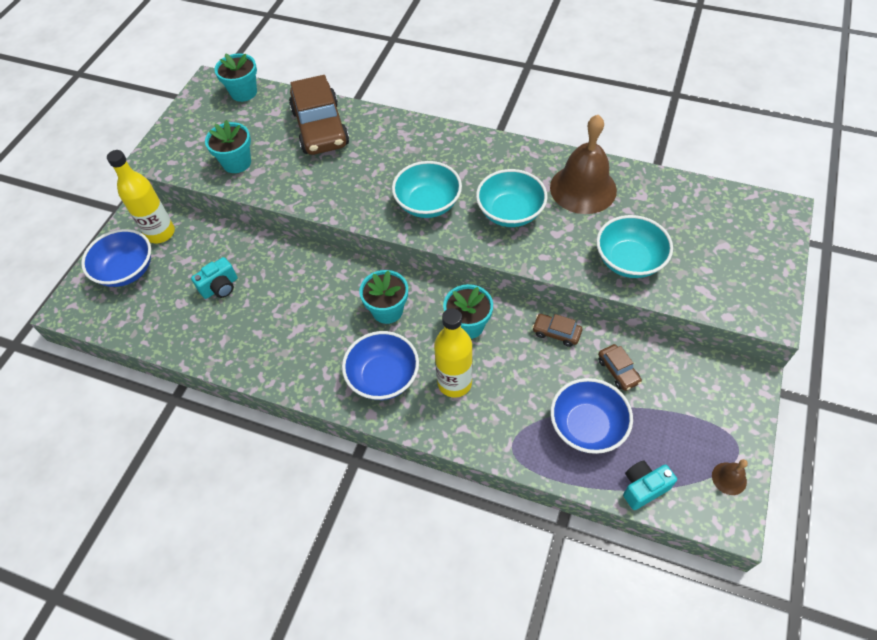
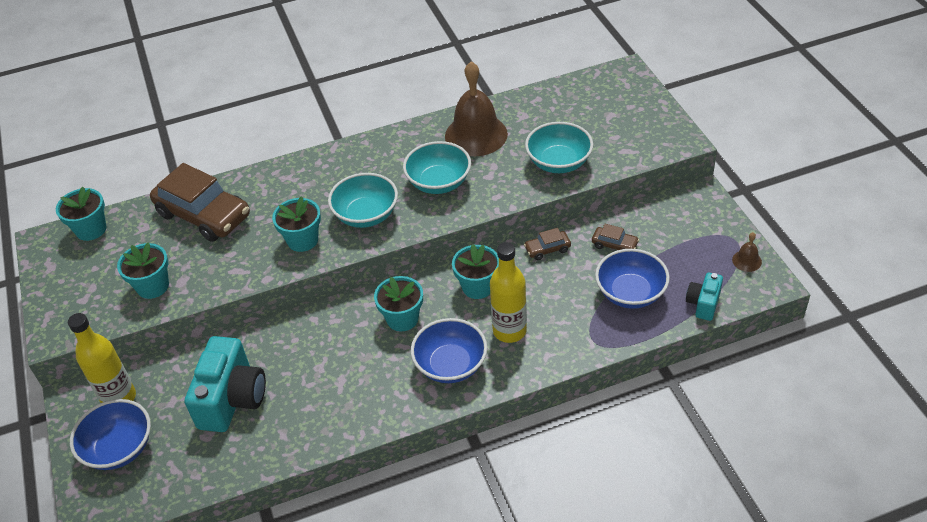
camera: 40 degrees left, 10 degrees down
turquoise camera [191,257,237,299] -> turquoise camera [185,336,266,432], size x1.88
none -> turquoise flower pot [272,196,321,252]

